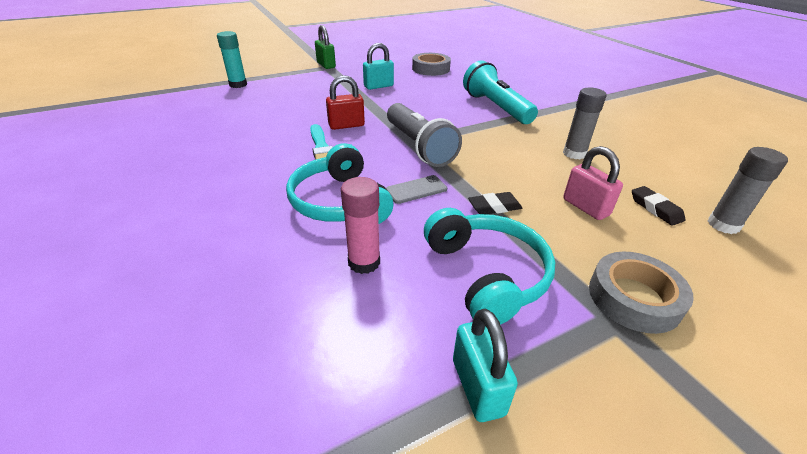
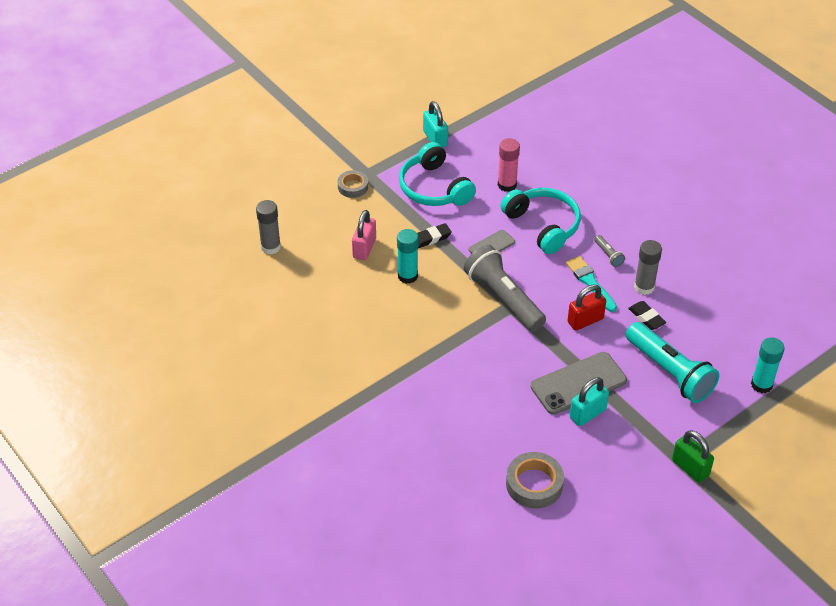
camera: 170 degrees right, 10 degrees up
turquoise flashlight [463,60,538,124] -> turquoise flashlight moved to [626,322,719,403]
grey glue stick [563,88,607,159] -> grey glue stick moved to [634,240,662,295]
pink padlock [563,146,623,220] -> pink padlock turned 60 degrees clockwise [352,210,376,260]
grey tape [589,252,694,334] -> grey tape [338,170,368,198], size x0.64
black eraser [632,186,685,226] -> black eraser moved to [628,301,666,330]
none -> turquoise glue stick [397,229,418,284]
none -> grey phone [531,352,627,415]
none -> grey flashlight [594,235,625,267]

